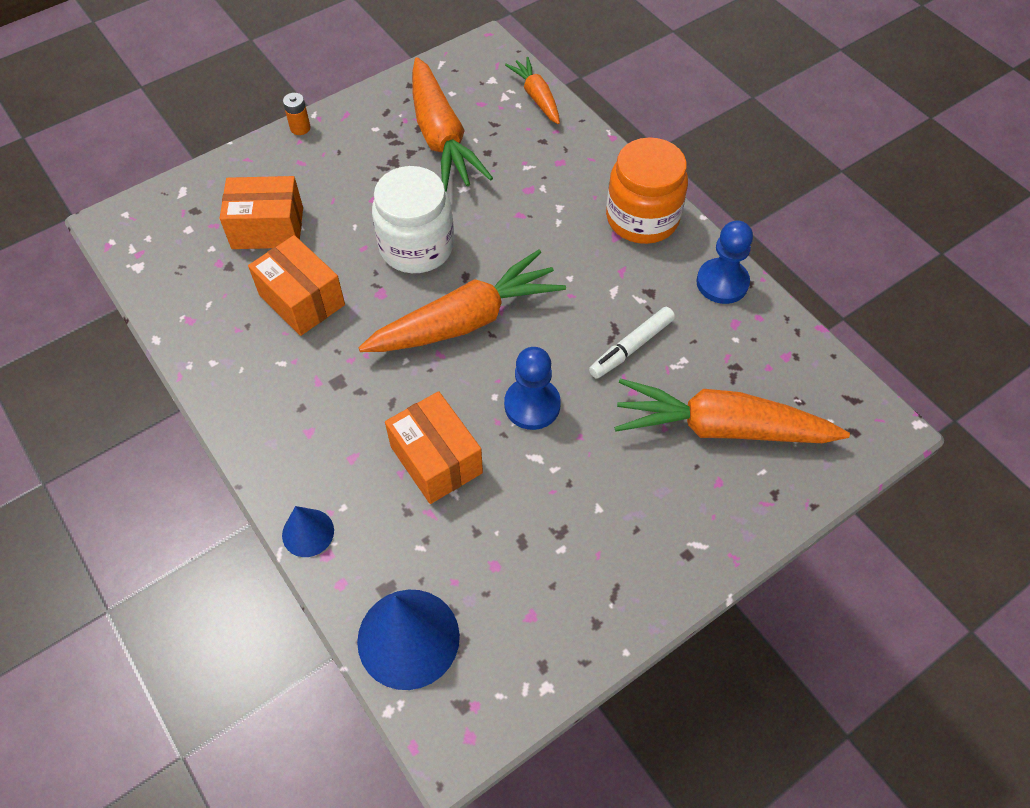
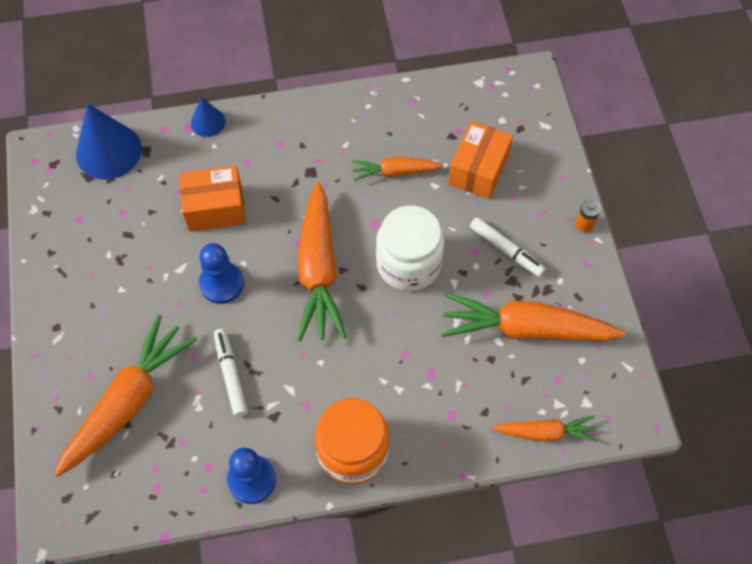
camera: 115 degrees right, 5 degrees up
orange box [248,235,345,336] -> orange carrot [352,157,443,181]
none -> white marker [470,217,546,277]

